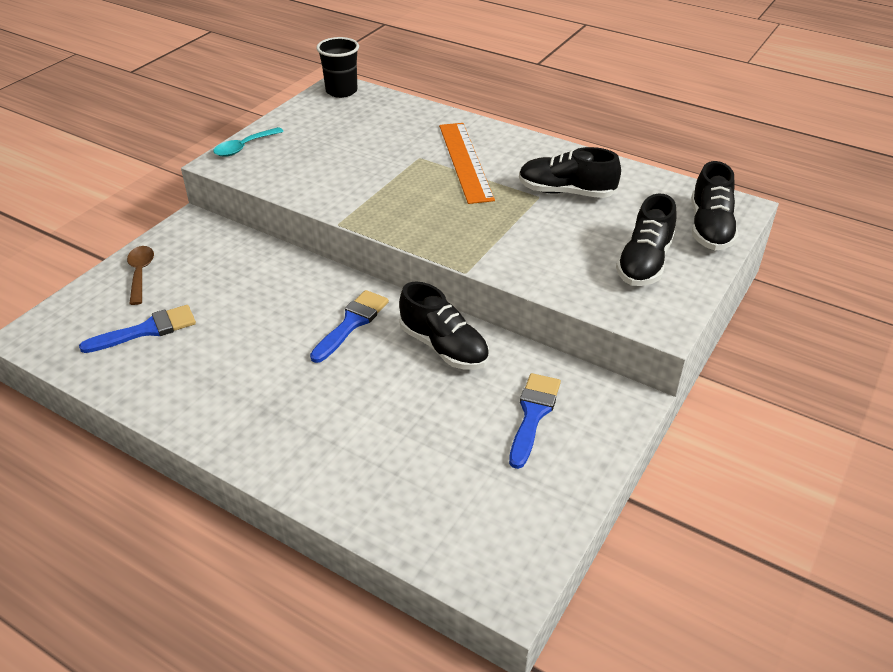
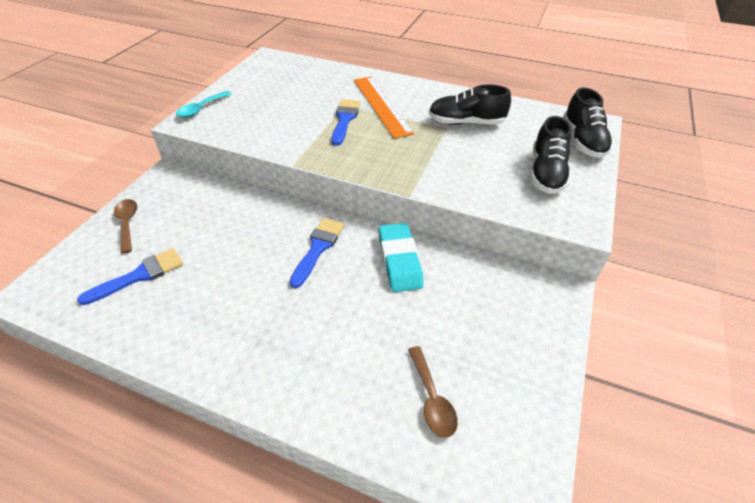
camera: 10 degrees left, 5 degrees up
black cup [316,37,359,98] -> none
black shoe [399,281,489,370] -> turquoise eraser [378,223,424,292]
blue brush [509,373,561,469] -> blue brush moved to [332,99,361,146]
none -> brown spoon [408,346,458,438]

